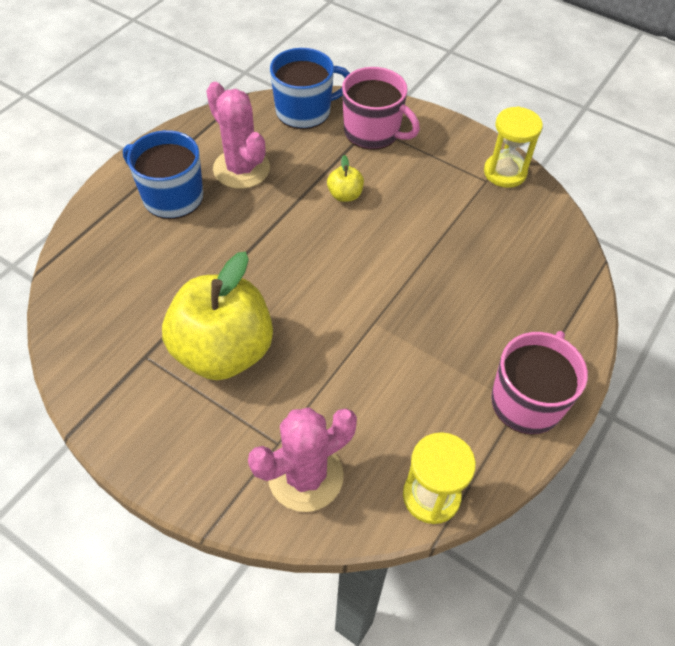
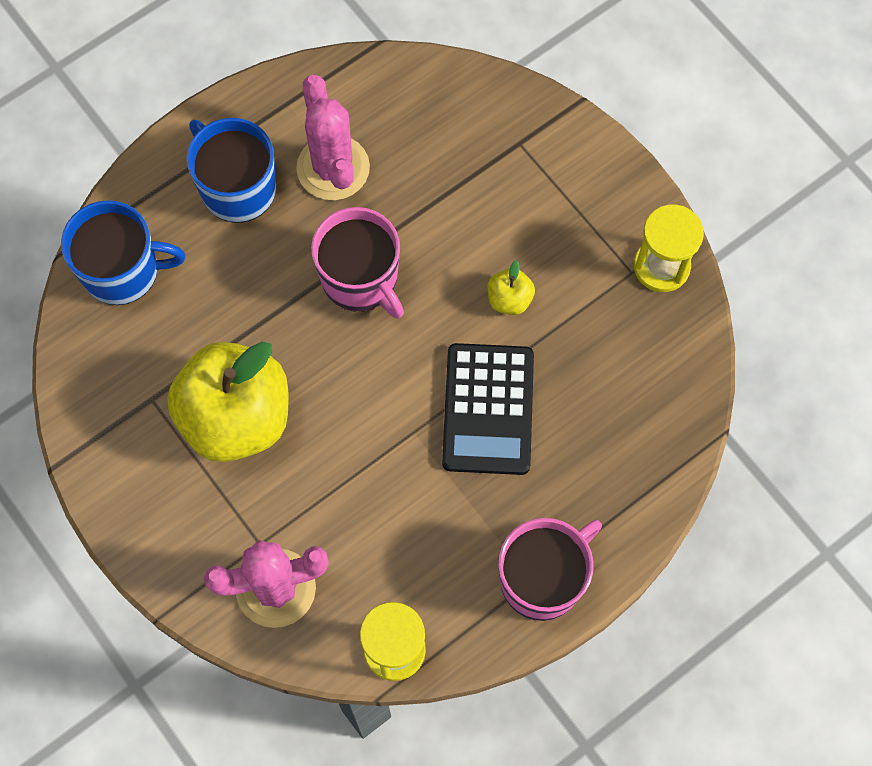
camera: 20 degrees right, 15 degrees up
blue mug [270,48,350,129] -> blue mug moved to [61,200,185,305]
yellow apple [327,155,364,202] -> yellow apple moved to [487,260,535,315]
pink mug [342,67,420,150] -> pink mug moved to [311,207,404,319]
none -> black calculator [442,343,534,475]

